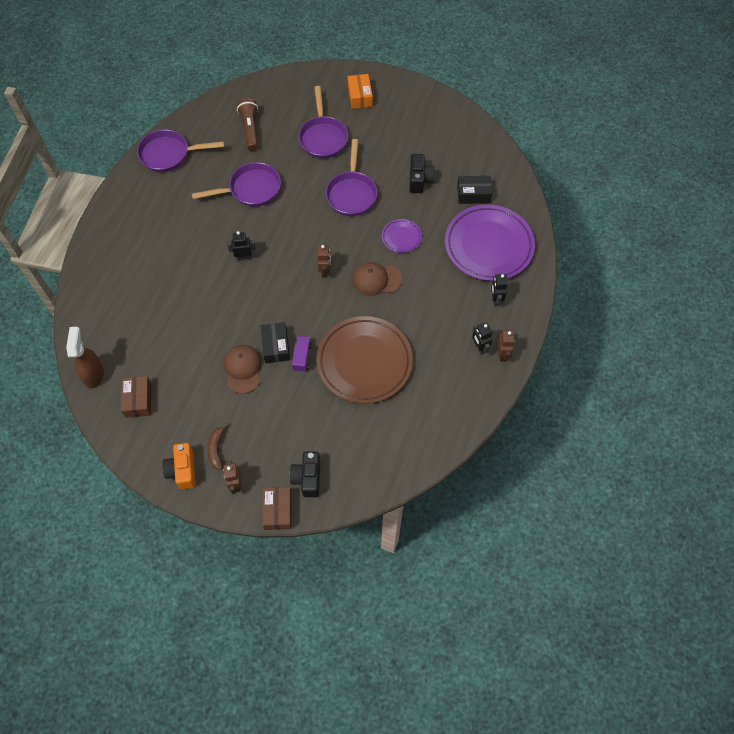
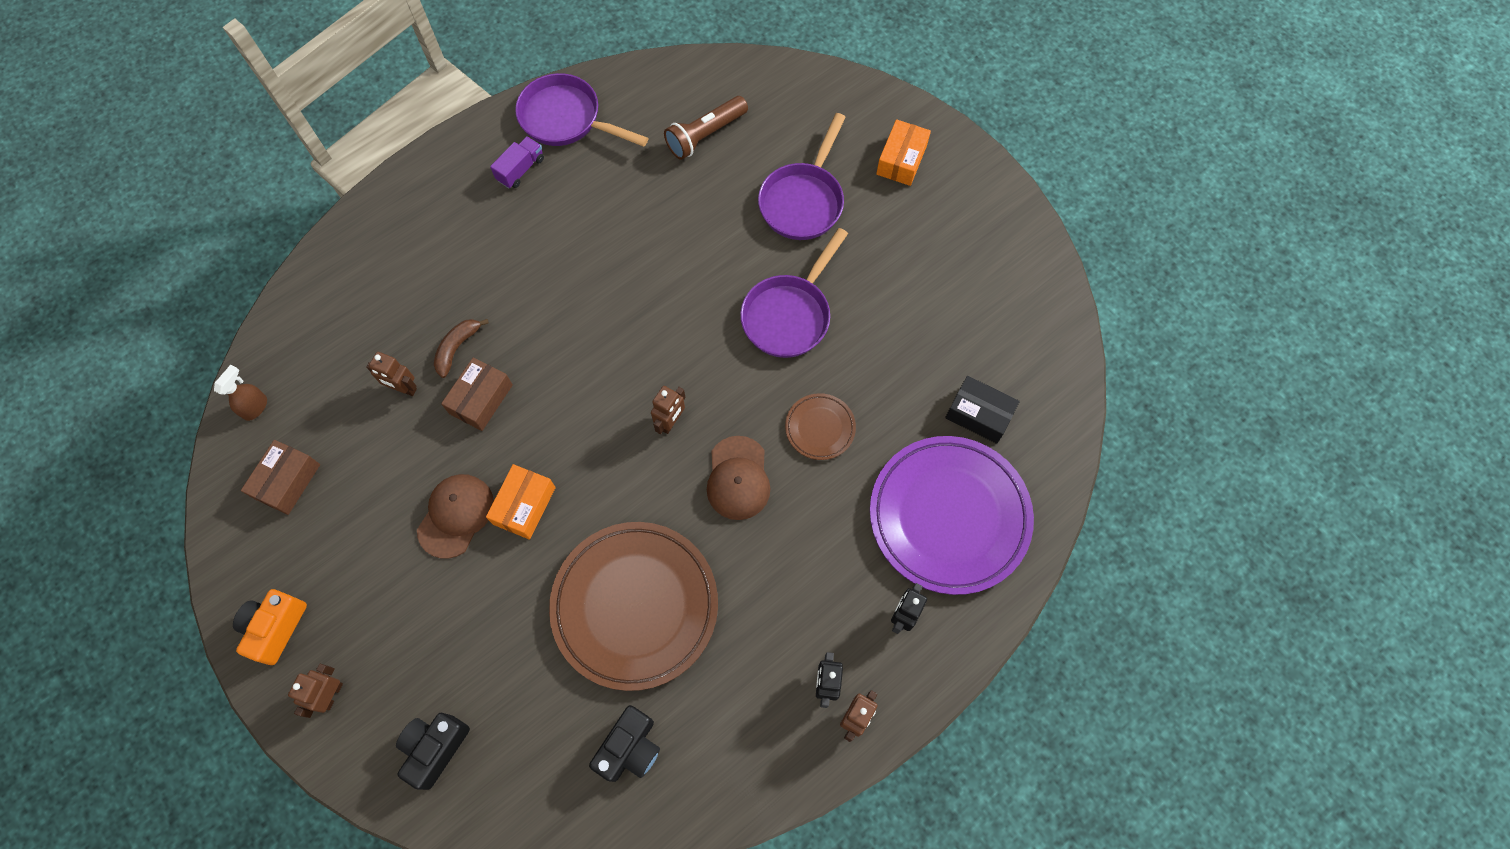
camera: 30 degrees right, 5 degrees up
brown spray bottle [66,327,104,389] -> brown spray bottle [214,365,267,421], size x0.61
purple pan [192,162,281,207] -> none
brown banana [207,423,228,470] -> brown banana moved to [434,319,489,378]
black robot [227,231,256,261] -> none
brown flashlight [237,98,258,151] -> brown flashlight turned 150 degrees counterclockwise [664,96,748,160]
black box [261,322,290,363] -> orange box [486,464,556,540]
brown box [262,487,291,530] -> brown box moved to [441,357,513,431]
purple truck [292,336,312,372] -> purple truck moved to [490,136,544,188]
brown cap [352,262,402,296] -> brown cap turned 120 degrees counterclockwise [707,436,770,520]
purple plate [382,219,422,253] -> brown plate [785,393,856,460]
black camera [409,154,435,193] -> black camera moved to [589,705,660,782]
none -> brown robot [366,352,417,396]

